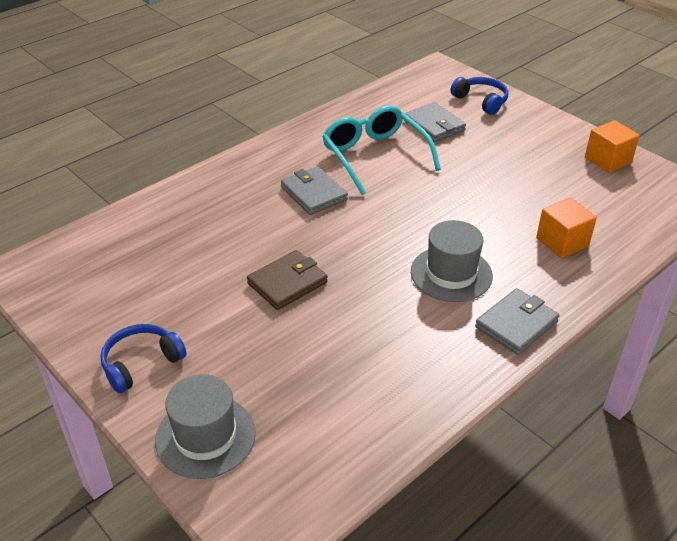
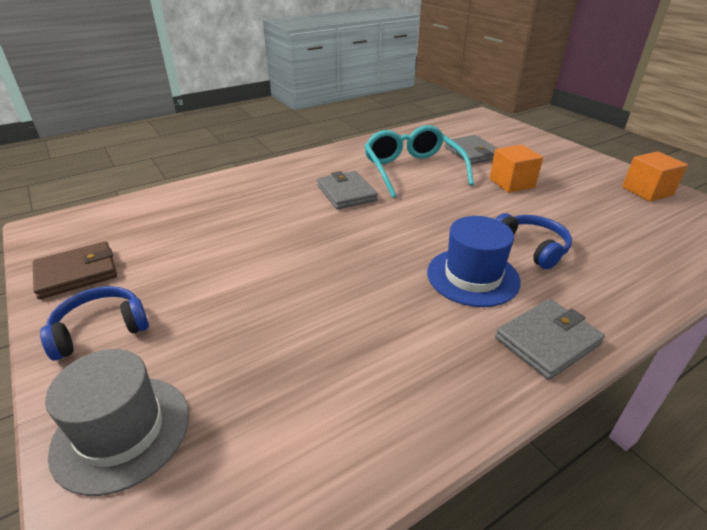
camera: 10 degrees right, 5 degrees down
brown wallet [247,250,328,310] -> brown wallet moved to [33,241,117,299]
grey hat [411,220,493,302] -> blue hat [427,216,521,307]
blue headphones [451,77,508,115] -> blue headphones moved to [496,213,572,269]
orange cube [536,197,597,258] -> orange cube moved to [490,145,543,193]

